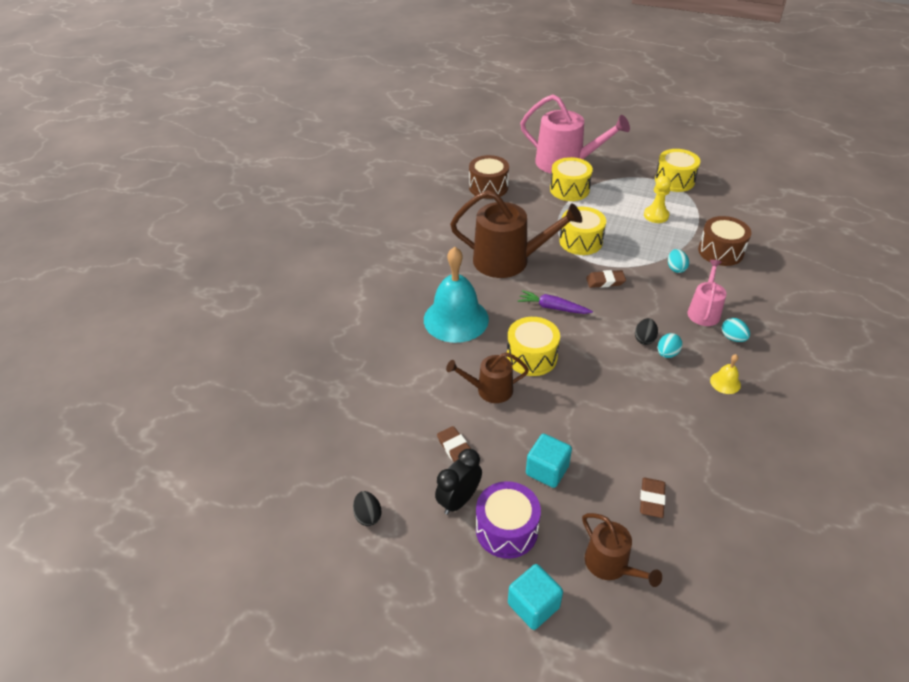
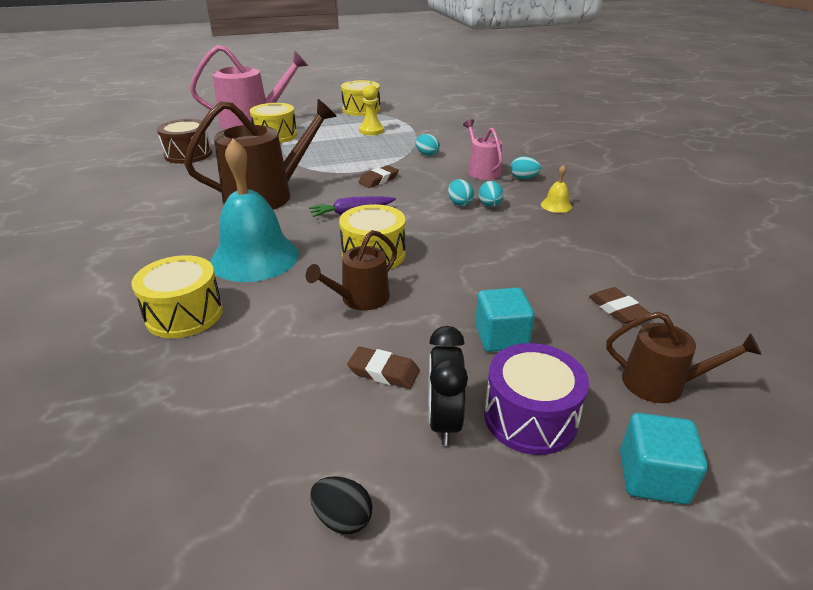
camera: 40 degrees left, 10 degrees down
yellow drum [559,207,606,255] -> yellow drum moved to [132,255,223,338]
black egg [635,318,658,345] -> turquoise egg [448,179,474,206]
brown drum [698,216,751,266] -> none

